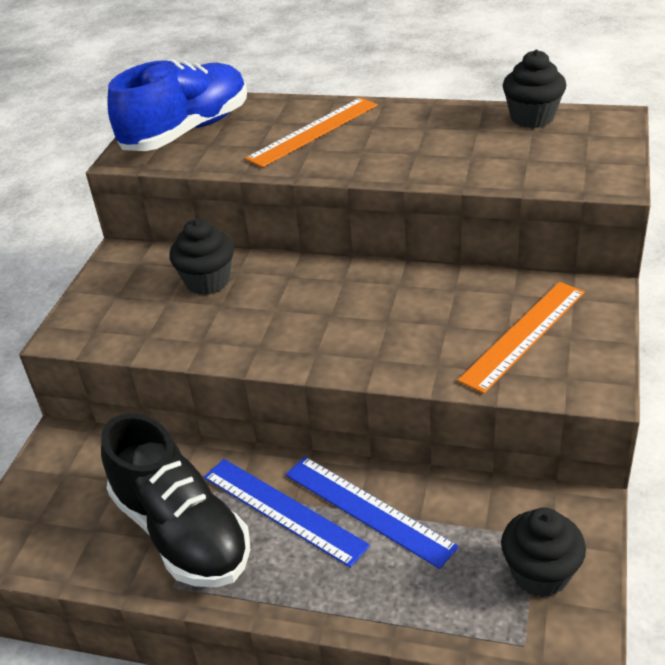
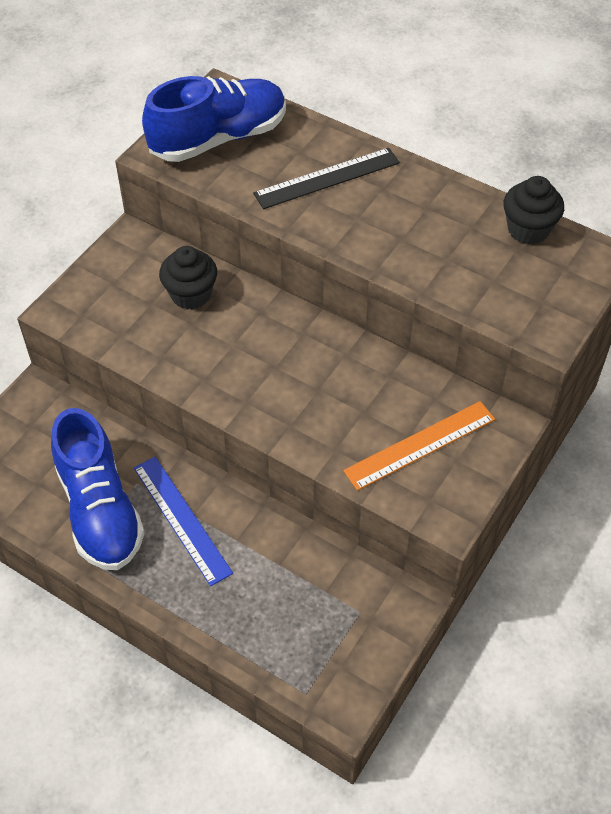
camera: 15 degrees right, 15 degrees up
black shoe [101,413,250,587] -> blue shoe [51,408,145,570]
orange ruler [245,98,378,168] -> black ruler [253,148,400,209]
blue ruler [286,457,459,569] -> none
black cupcake [501,507,586,597] -> none

